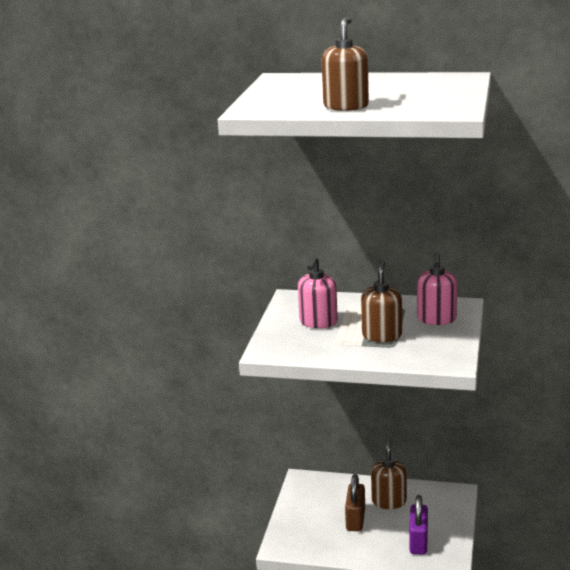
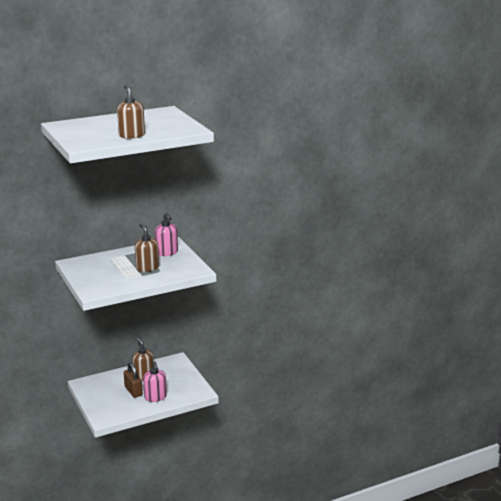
camera: 40 degrees left, 0 degrees up
pink soap dispenser [298,256,338,328] -> pink soap dispenser moved to [143,361,167,402]
purple padlock [409,495,428,555] -> none

